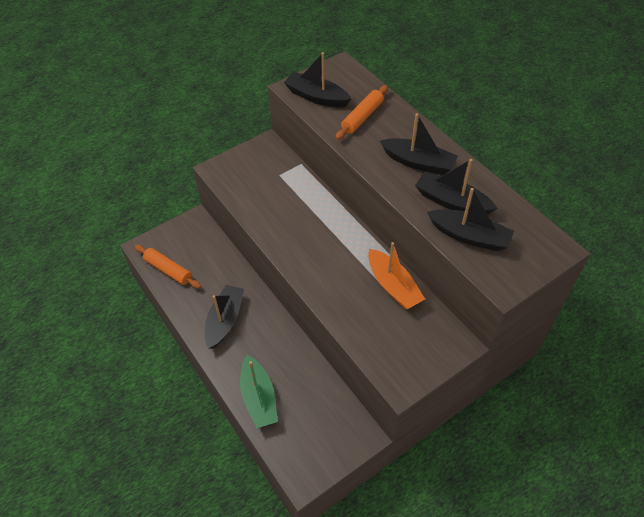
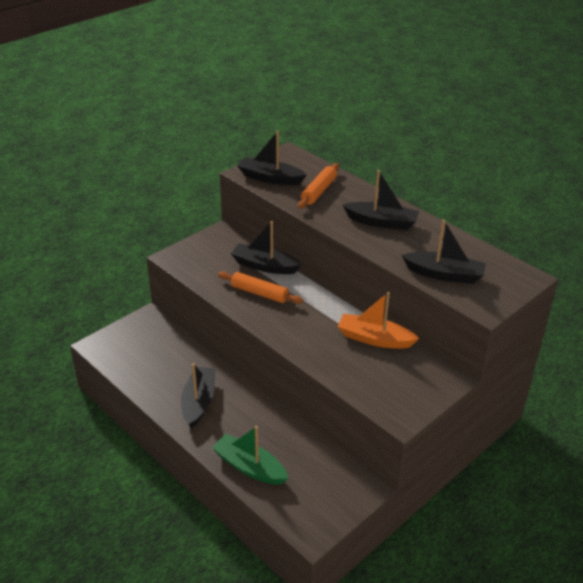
camera: 10 degrees left, 15 degrees down
orange rolling pin [135,245,201,289] -> orange rolling pin moved to [218,272,303,304]
green boat [240,355,278,429] -> green boat turned 150 degrees clockwise [212,426,289,485]
orange boat [368,242,425,309] -> orange boat turned 150 degrees clockwise [337,292,419,349]
black boat [415,159,498,215] -> black boat moved to [231,221,302,274]

